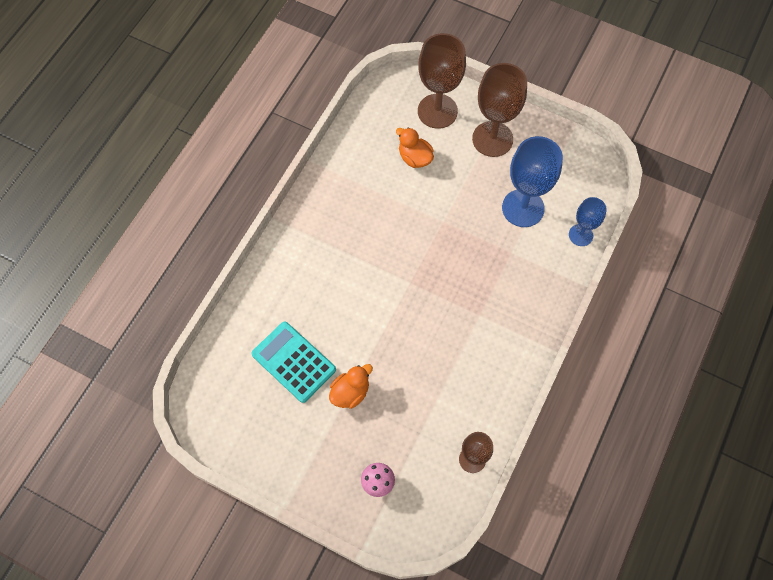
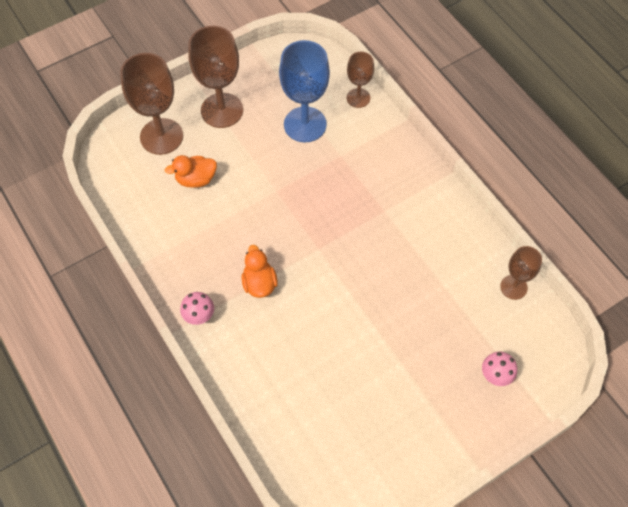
camera: 60 degrees left, 5 degrees down
turquoise calculator [251,321,336,403] -> none
orange duck [329,364,373,409] -> orange duck moved to [242,245,278,298]
blue goblet [569,197,607,246] -> brown goblet [347,51,374,108]
none -> pink mushroom [180,292,214,325]

